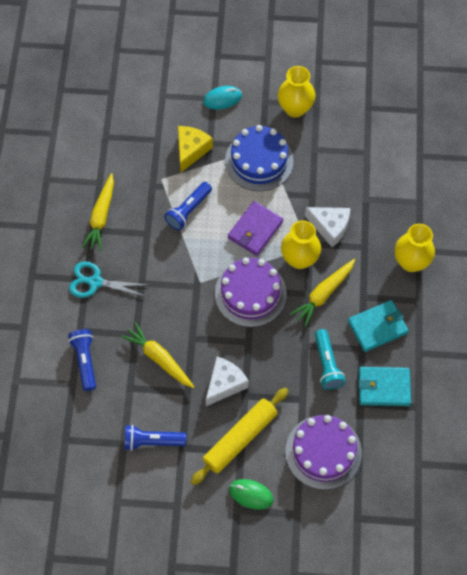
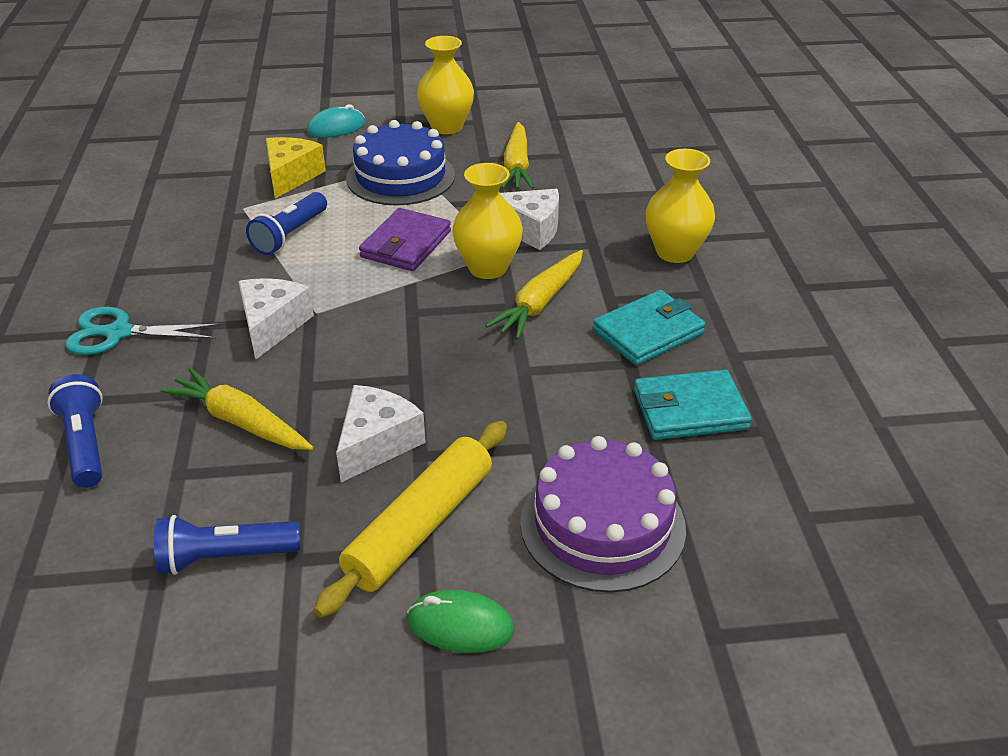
camera: 10 degrees left, 25 degrees down
yellow carrot [82,173,114,251] -> yellow carrot moved to [501,122,534,189]
purple cake [215,257,287,327] -> none
turquoise flashlight [315,329,345,390] -> none
none -> white cheese [238,278,314,359]

